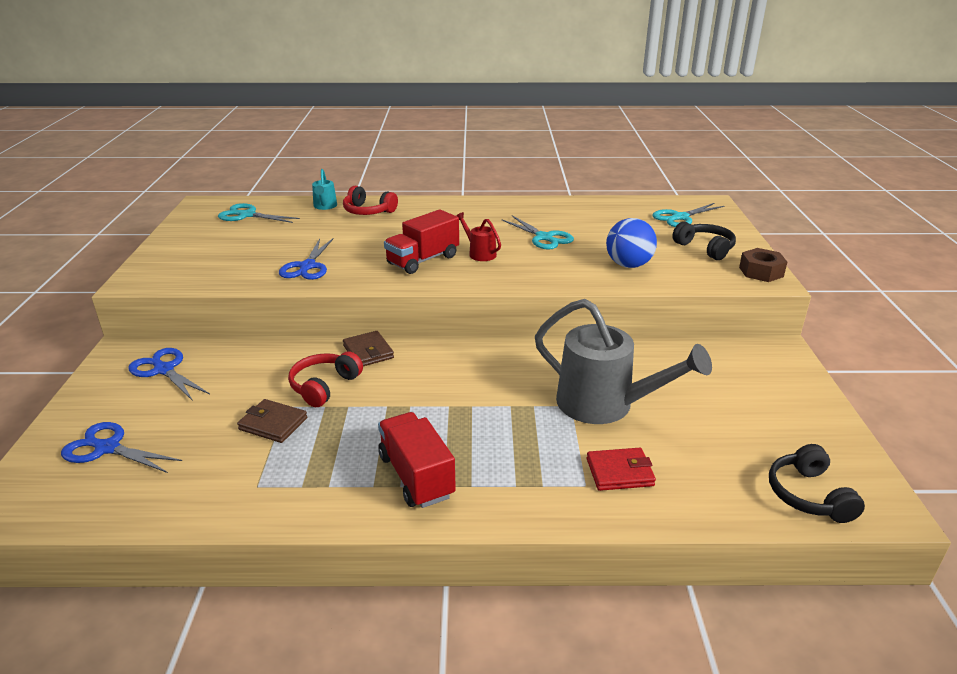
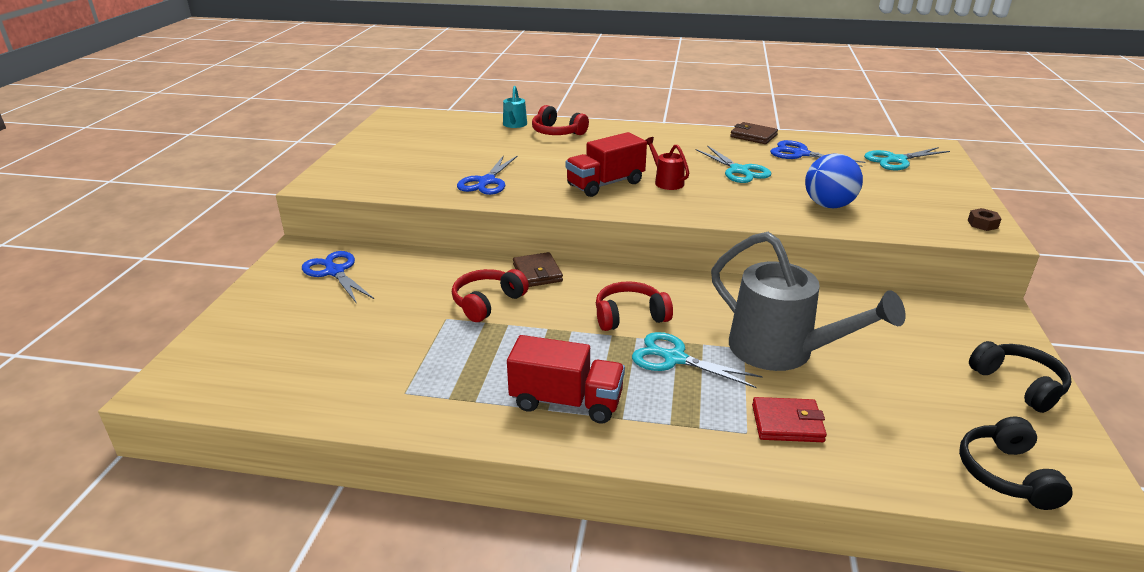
camera: 10 degrees right, 0 degrees up
blue scissors [61,422,182,473] -> blue scissors moved to [770,140,865,167]
turquoise scissors [218,203,300,223] -> turquoise scissors moved to [632,332,763,388]
brown wallet [237,399,307,443] -> brown wallet moved to [730,122,778,144]
red truck [378,412,456,508] -> red truck turned 120 degrees clockwise [507,335,625,423]
black headphones [672,222,736,260] -> black headphones moved to [969,341,1072,413]
brown nut [739,248,787,282] -> brown nut [968,208,1002,231], size x0.59
none -> red headphones [596,281,673,331]

